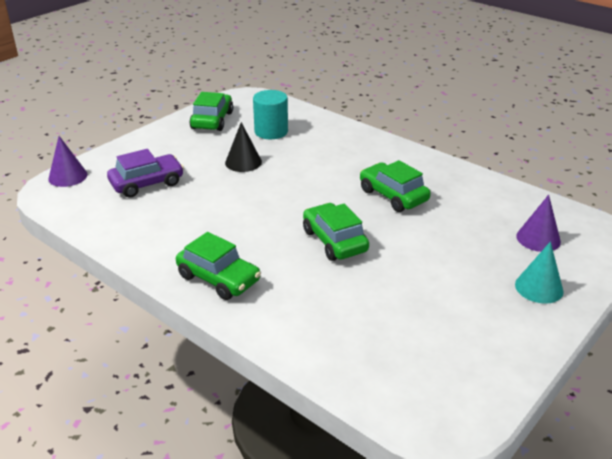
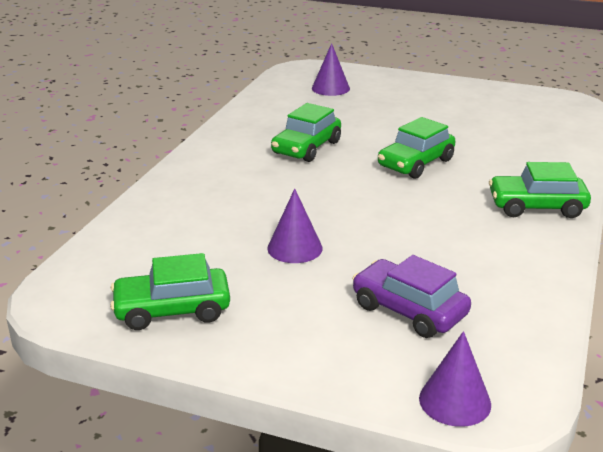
camera: 110 degrees left, 5 degrees down
green car [176,232,261,300] -> green car turned 105 degrees counterclockwise [489,162,591,218]
black cone [225,122,262,172] -> purple cone [267,188,323,263]
turquoise cylinder [253,90,288,139] -> none
turquoise cone [515,242,564,304] -> none

